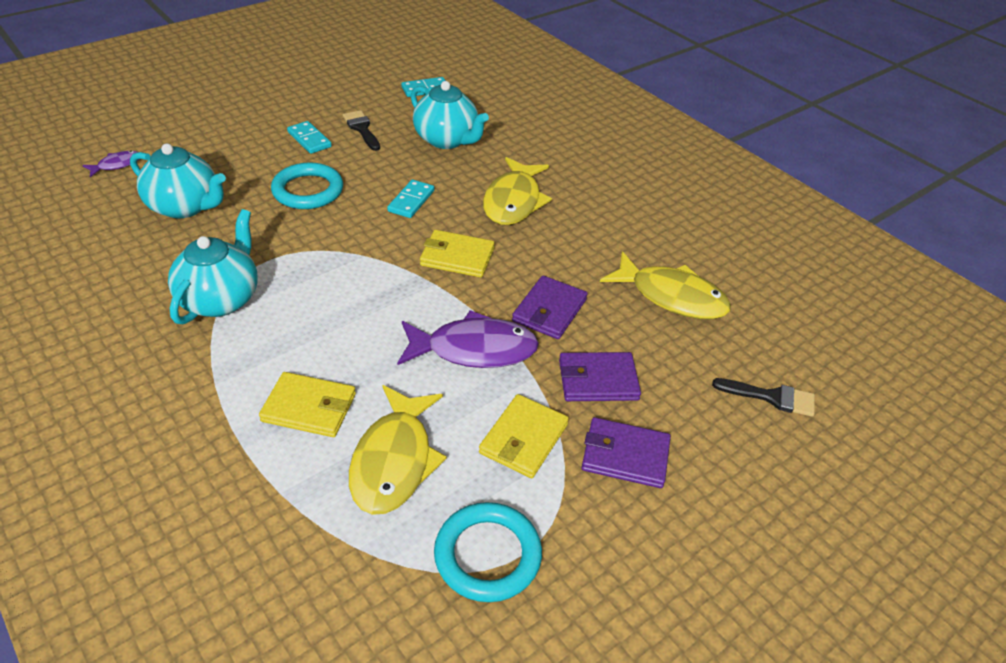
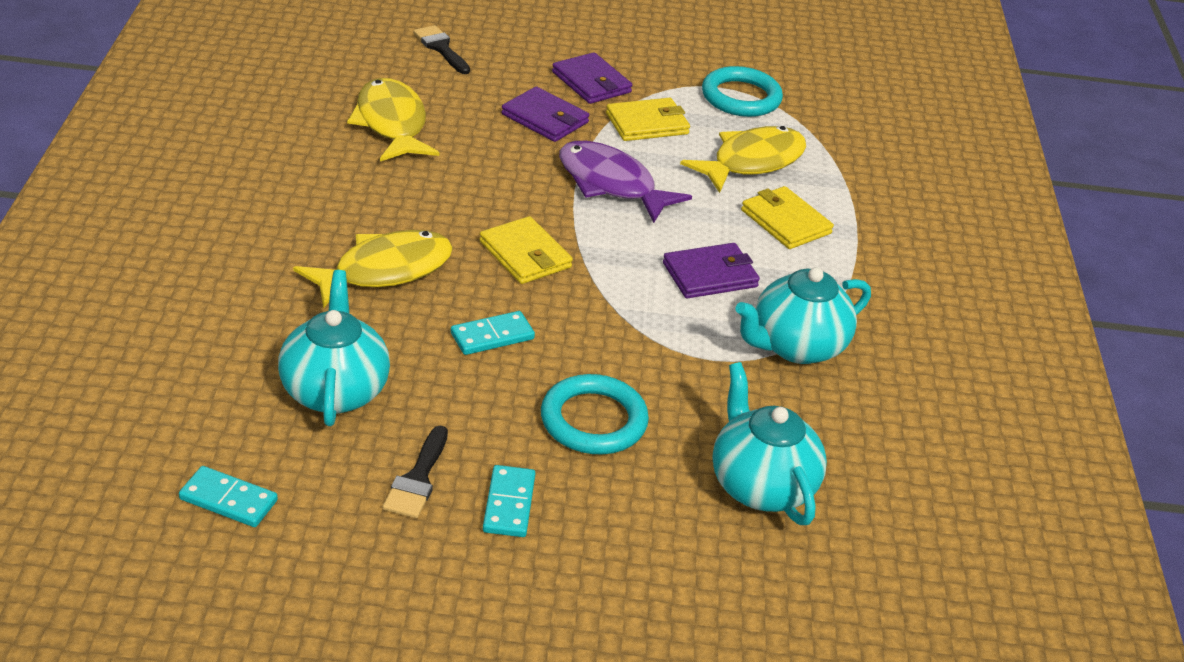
camera: 140 degrees left, 5 degrees down
purple fish [82,151,139,177] -> none
purple wallet [512,276,588,339] -> purple wallet moved to [663,243,760,299]

